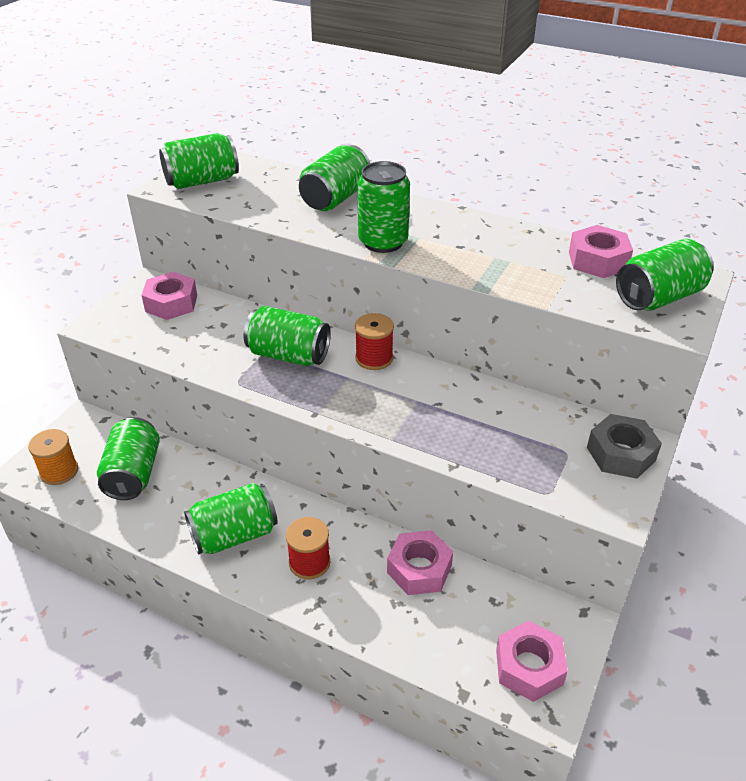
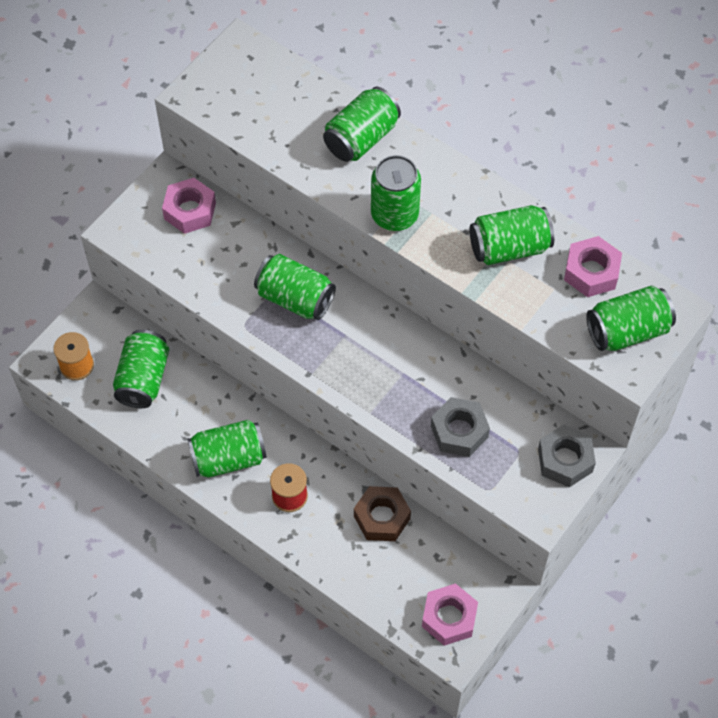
camera: 10 degrees right, 20 degrees up
green can [159,133,239,189] -> green can moved to [470,205,554,265]
red spool [355,313,394,370] -> none
pink nut [387,530,453,595] -> brown nut [354,486,411,541]
none -> grey nut [431,397,490,457]

